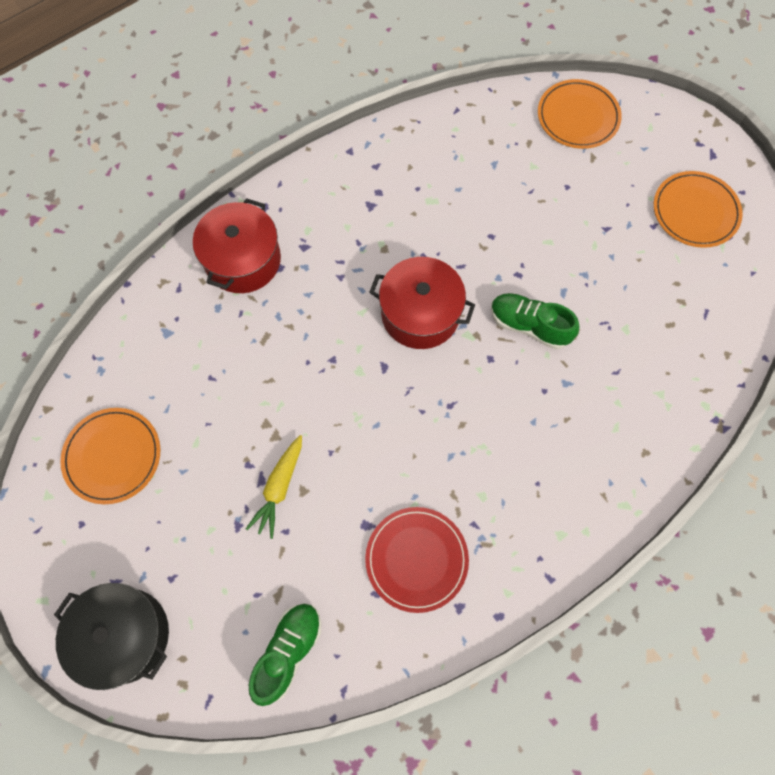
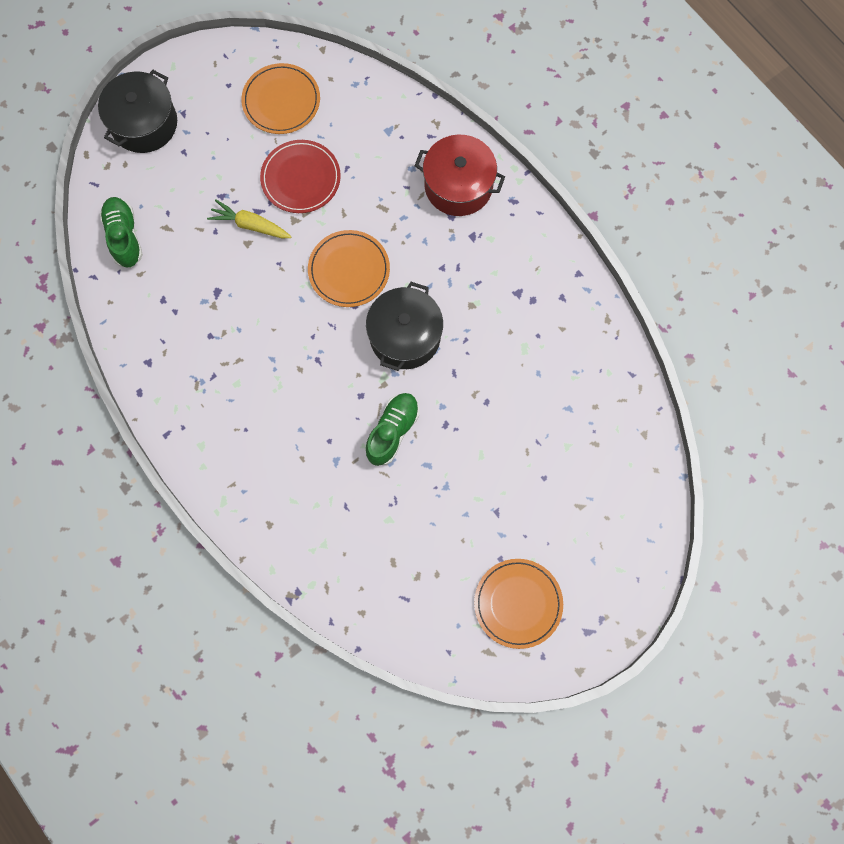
camera: 90 degrees right, 5 degrees up
green shoe [249,603,321,706] -> green shoe turned 135 degrees counterclockwise [99,197,143,268]
red plate [365,507,469,613] -> red plate moved to [260,140,341,213]
red pot [369,257,475,349] -> black pot [366,282,443,371]
orange plate [538,79,622,149] -> orange plate moved to [308,230,390,307]

